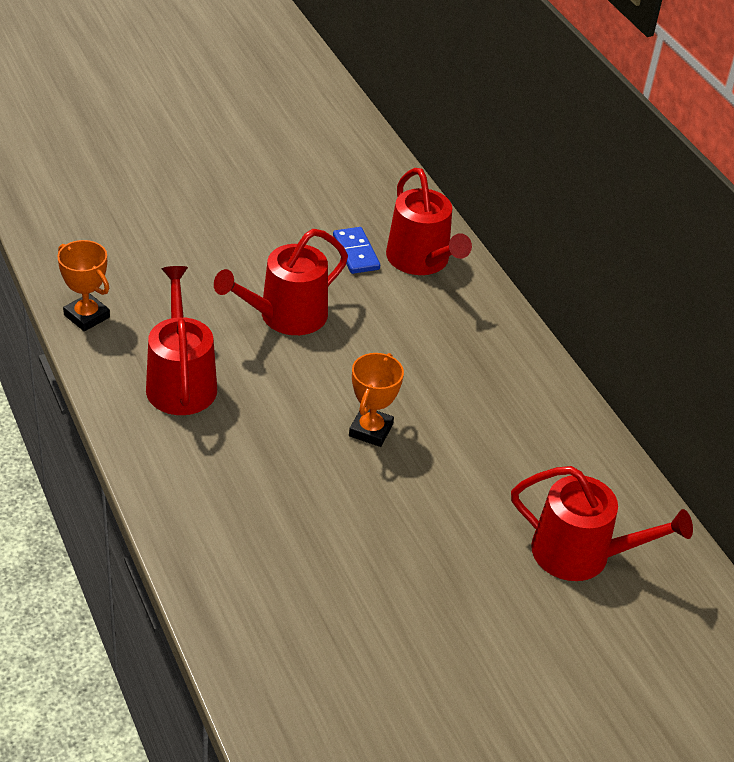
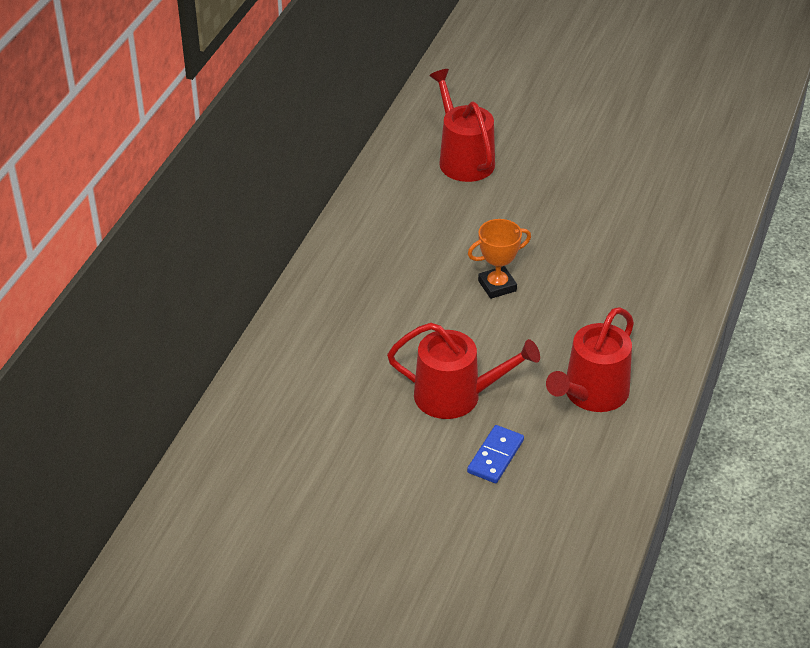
camera: 130 degrees left, 0 degrees up
orange trophy [57,240,110,331] -> none
blue domino [333,227,380,274] -> blue domino moved to [467,425,524,483]
red watering can [386,168,472,275] -> none

